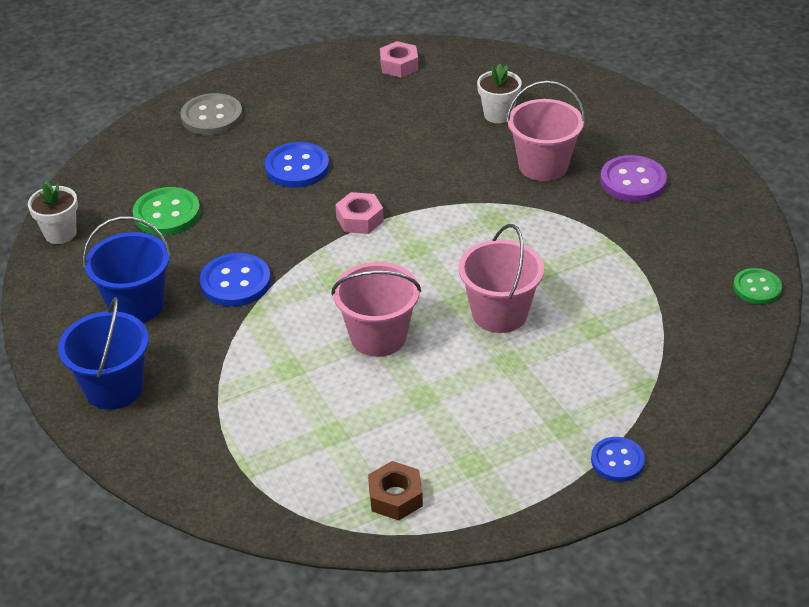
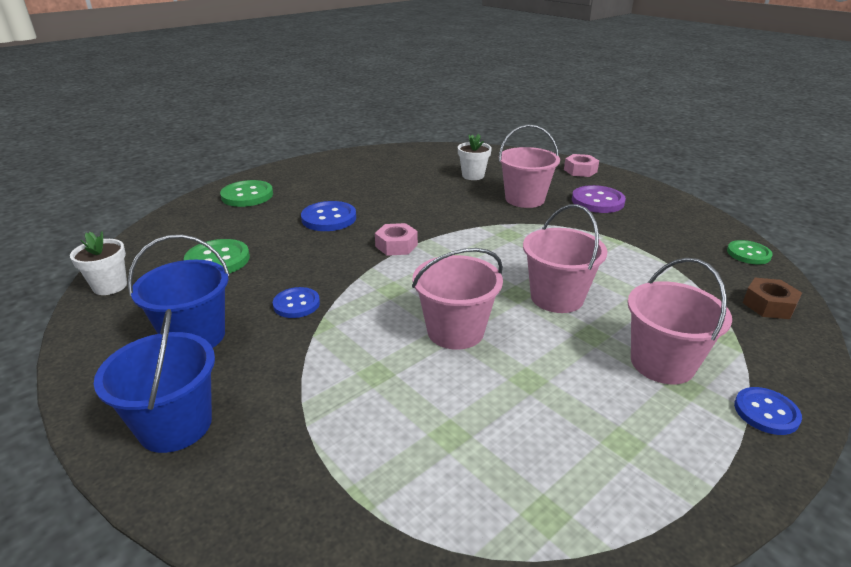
camera: 15 degrees left, 10 degrees down
grey button [180,93,243,135] -> green button [220,180,273,207]
blue button [200,253,271,307] -> blue button [273,287,320,318], size x0.66
brown nut [368,461,423,520] -> brown nut moved to [743,278,802,319]
pink nut [380,41,418,77] -> pink nut moved to [564,154,599,177]
none -> pink bucket [627,258,732,384]

